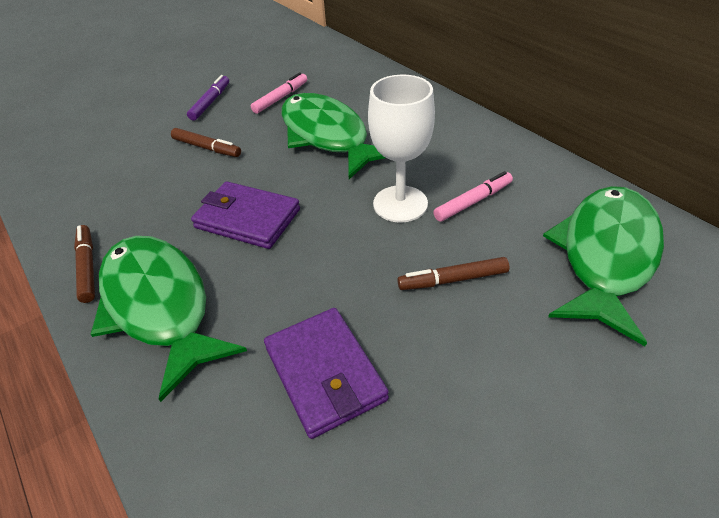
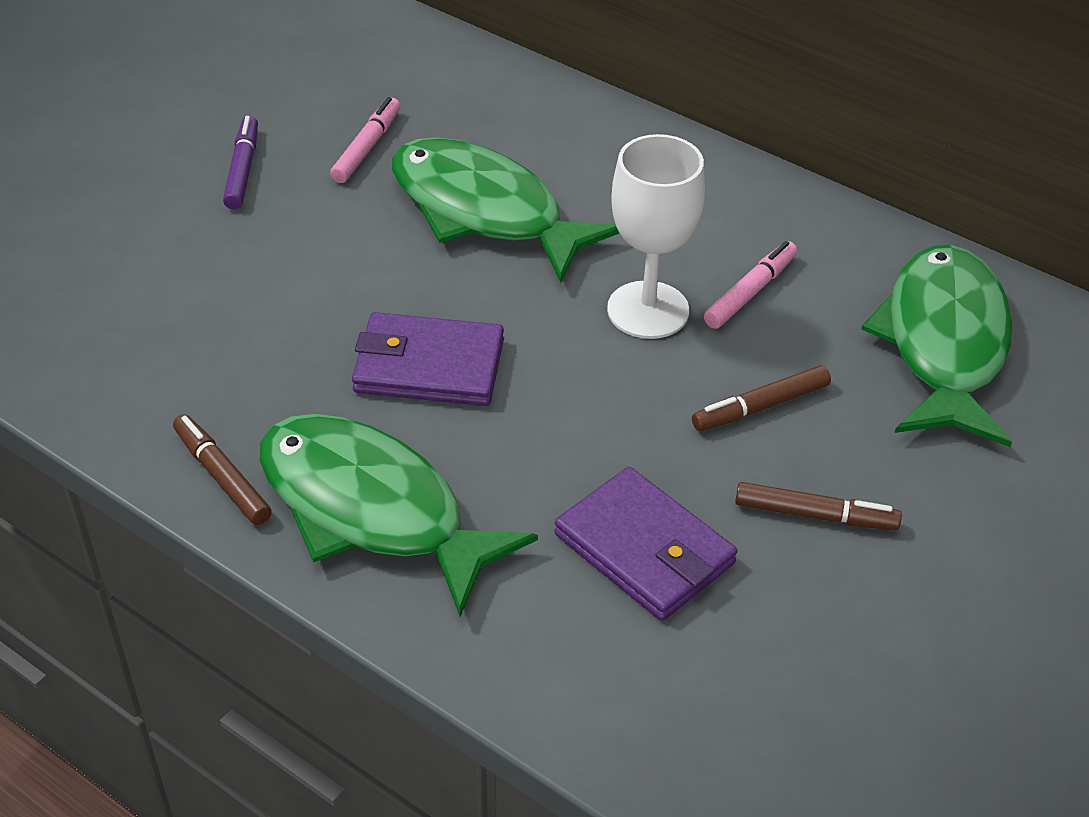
camera: 20 degrees left, 0 degrees up
brown marker [171,128,241,157] -> brown marker moved to [735,482,902,530]

